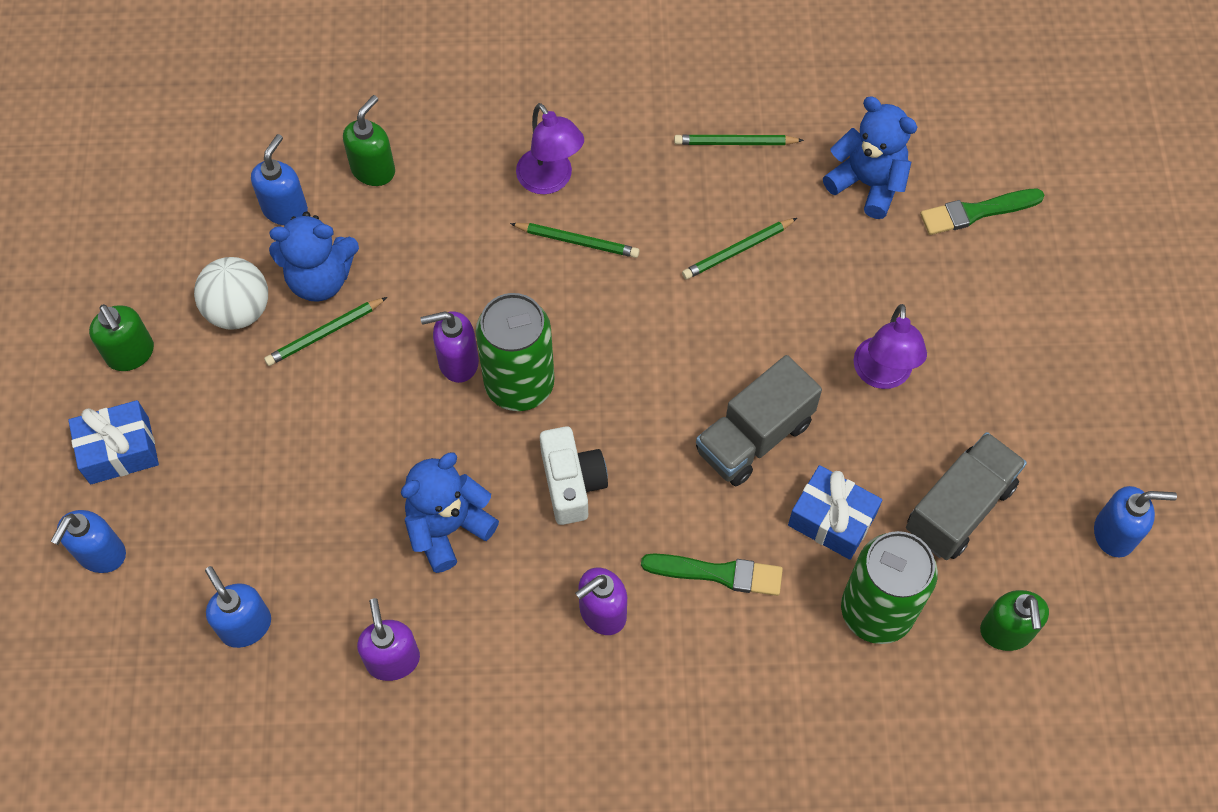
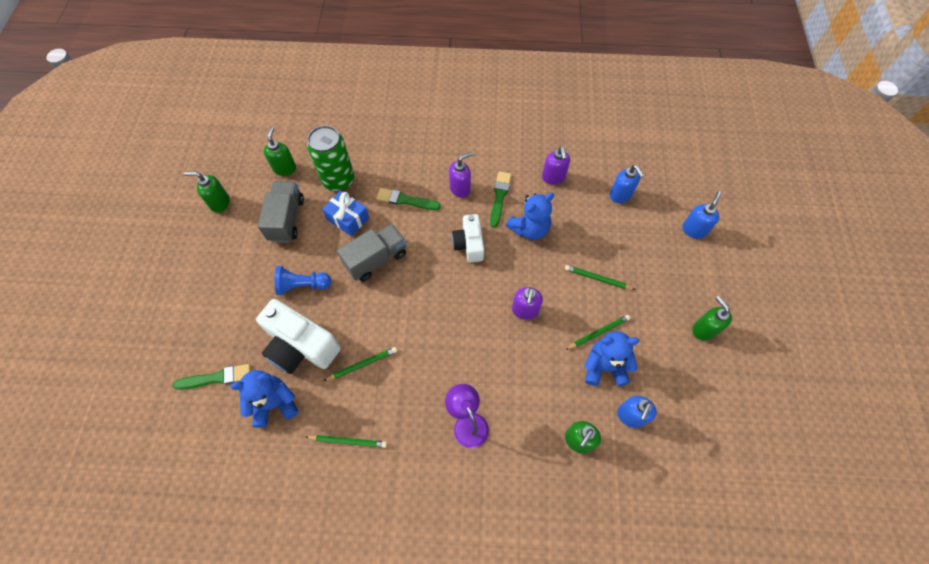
camera: 175 degrees left, 0 degrees up
blue gift [68,400,159,484] -> none
white ball [194,257,268,330] -> none
purple soap dispenser [420,311,479,383] -> purple soap dispenser turned 105 degrees clockwise [512,287,543,320]
green can [476,293,555,411] -> none
green pencil [510,223,640,258] -> green pencil moved to [565,265,636,290]
blue teddy bear [823,96,917,219] -> blue teddy bear turned 120 degrees clockwise [230,370,299,427]
purple lamp [853,304,927,389] -> blue pawn [275,266,331,295]
grey truck [906,432,1027,560] -> grey truck turned 135 degrees clockwise [258,181,304,243]
blue soap dispenser [1094,486,1177,558] -> green soap dispenser [184,172,230,213]
none -> white camera [256,299,341,374]
none -> green brush [490,171,512,228]

